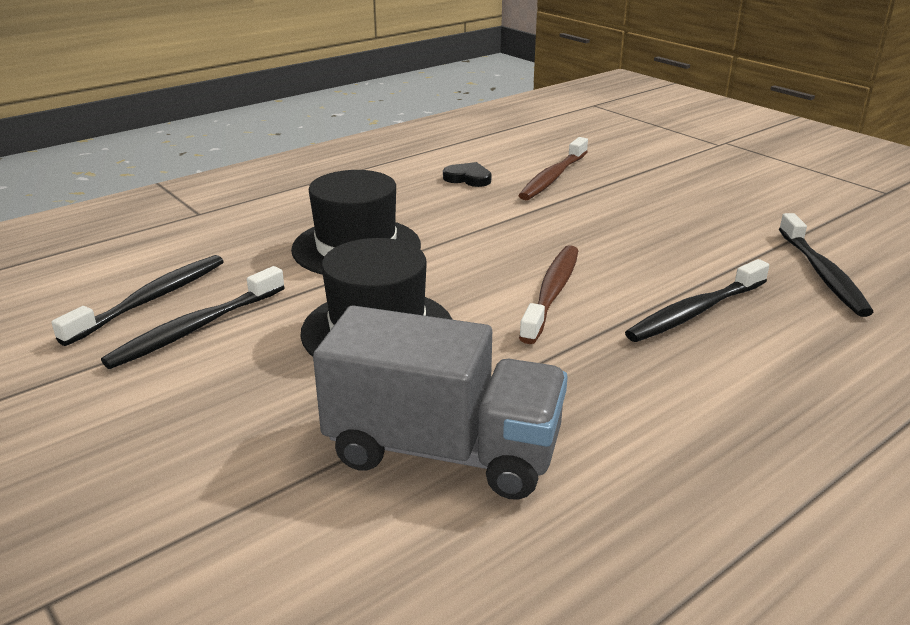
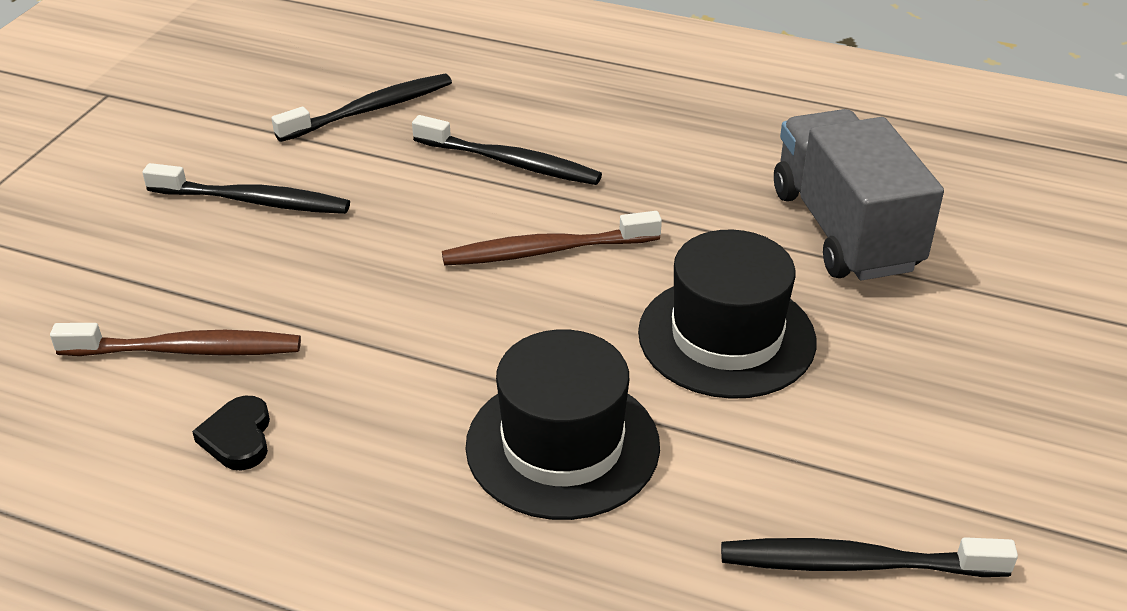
camera: 120 degrees left, 10 degrees up
black toothbrush [101,266,285,369] -> black toothbrush moved to [142,163,350,214]

